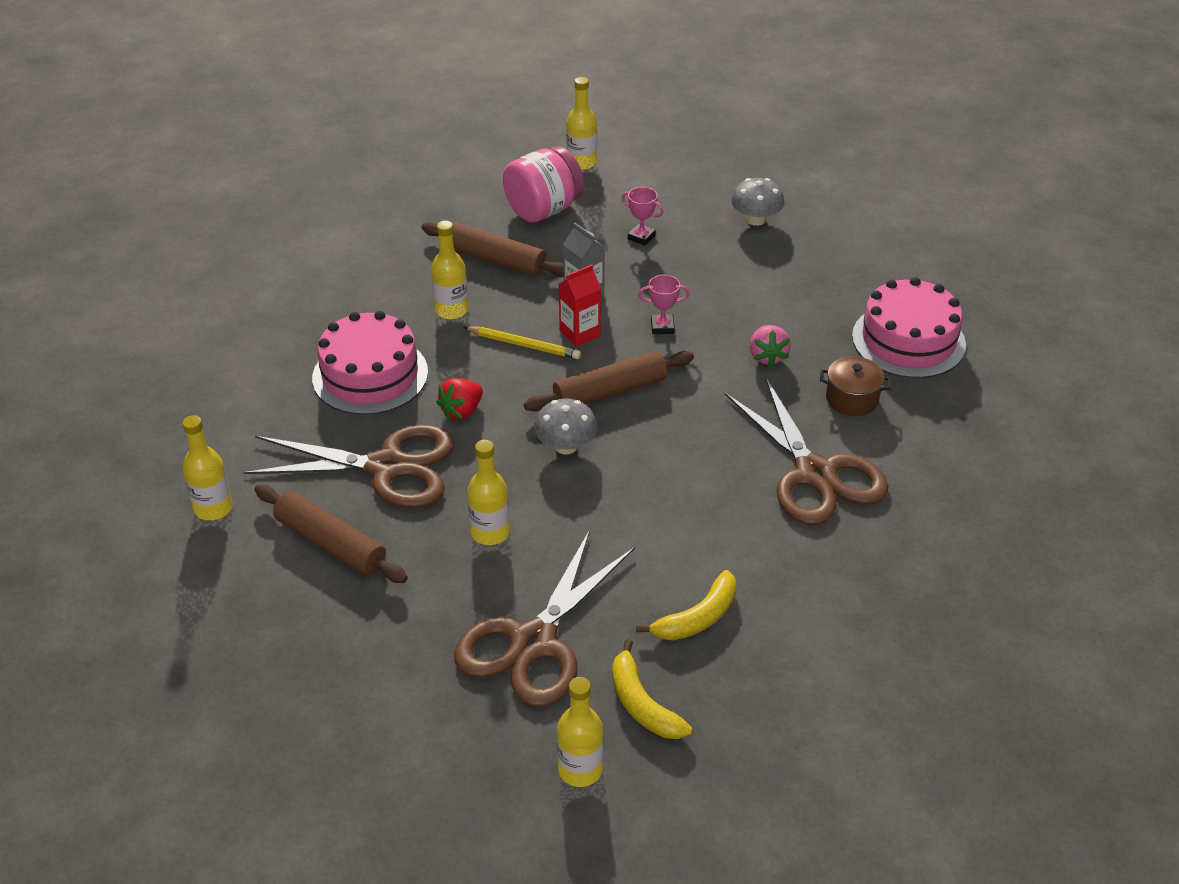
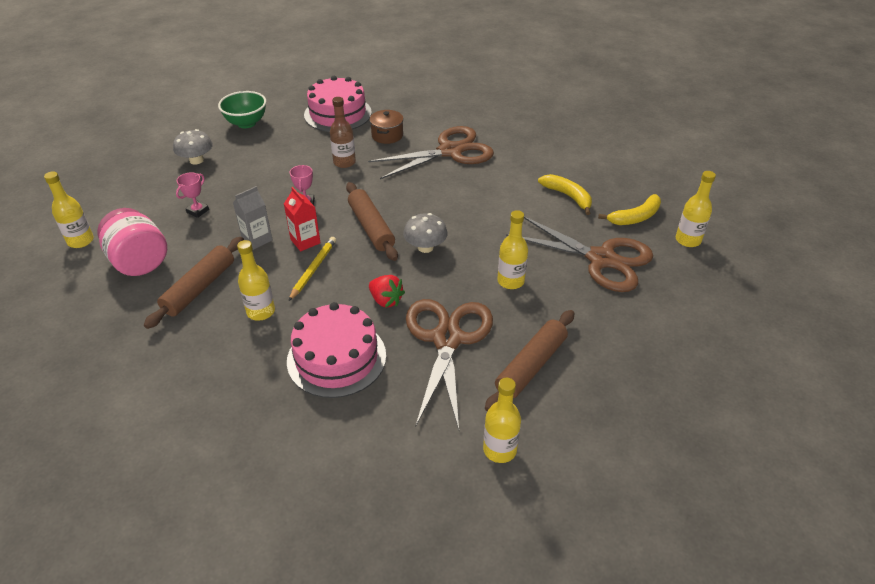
camera: 90 degrees left, 0 degrees up
pink strawberry [750,325,791,367] -> brown bottle [330,97,356,168]
none -> green bowl [218,91,266,128]

